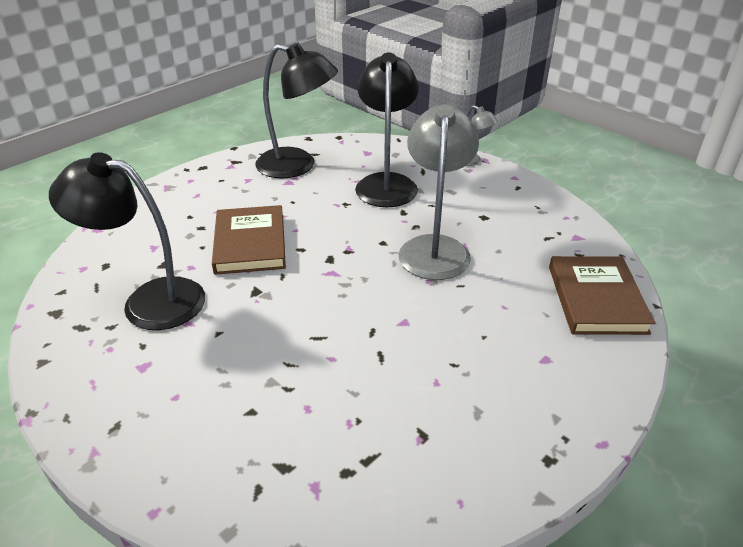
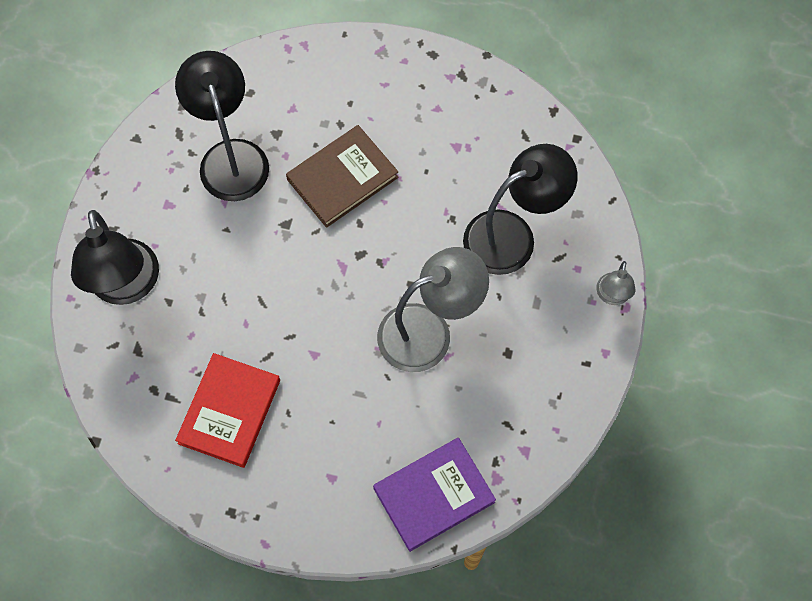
camera: 60 degrees right, 30 degrees up
black lamp [256,43,338,179] -> black lamp moved to [71,210,159,305]
brown book [549,256,655,335] -> purple book [373,438,496,552]
none -> red book [175,353,280,468]

